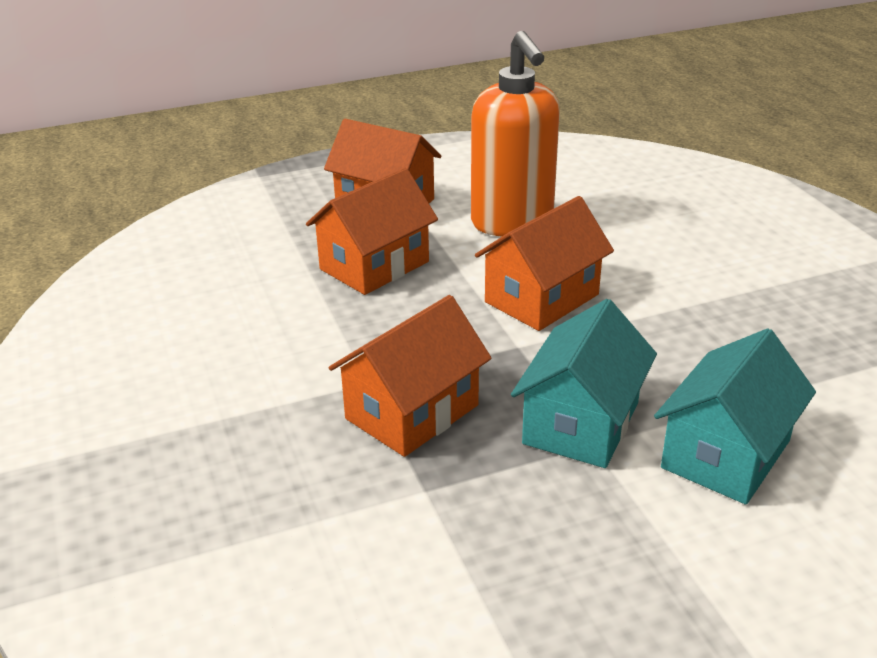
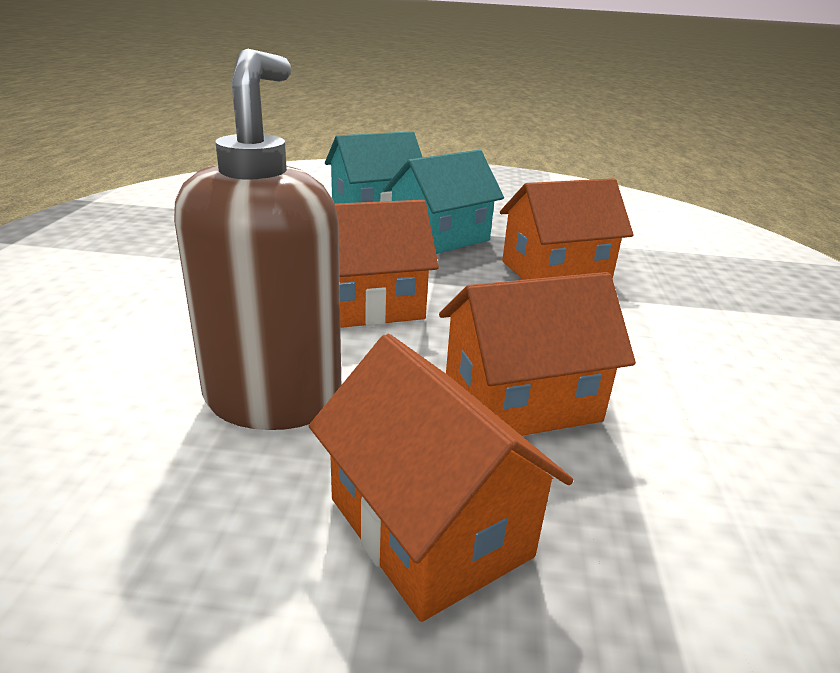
camera: 155 degrees left, 5 degrees down
orange soap dispenser [471,31,560,236] -> brown soap dispenser [174,49,341,430]

